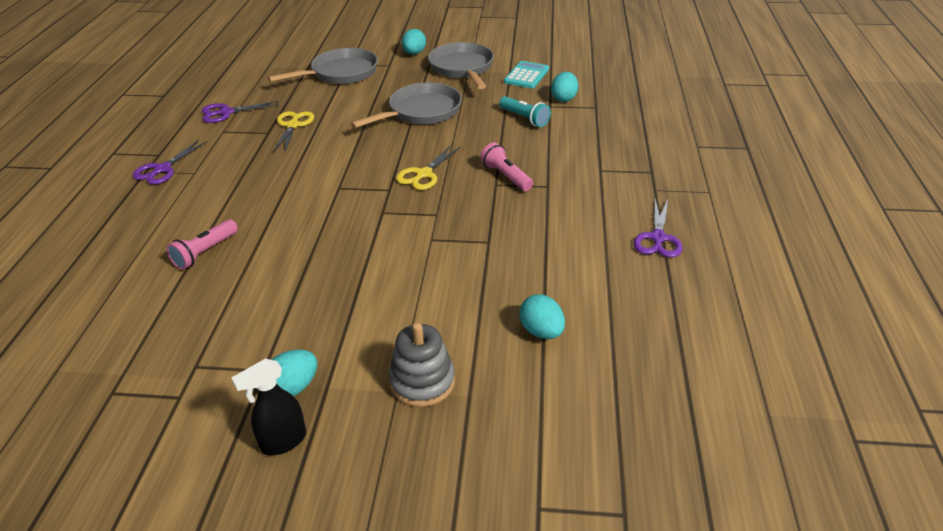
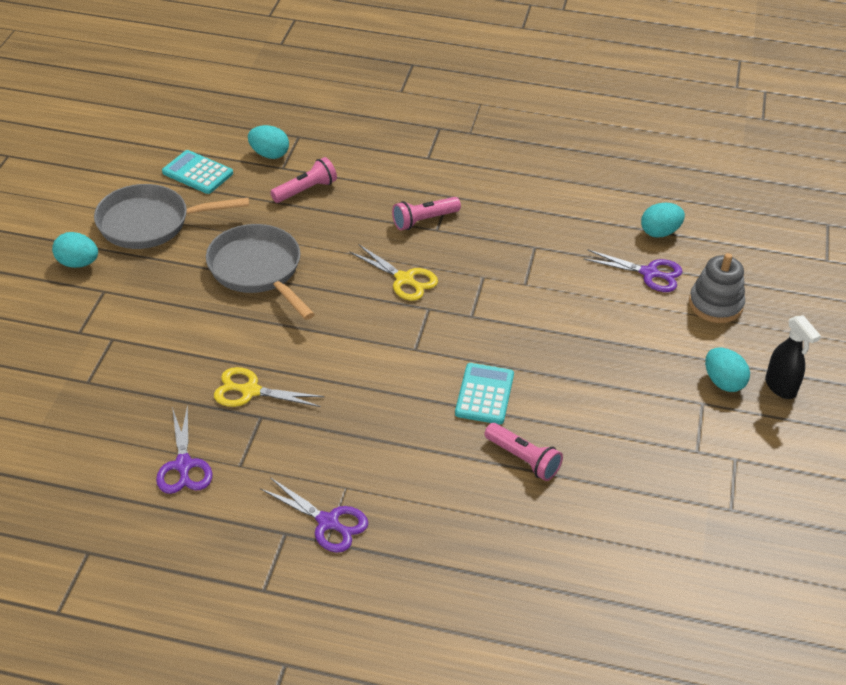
camera: 85 degrees left, 5 degrees up
grey pan [268,48,378,84] -> none
turquoise flashlight [499,96,551,127] -> pink flashlight [270,157,337,203]
purple scissors [634,199,683,258] -> purple scissors moved to [584,249,683,292]
none -> turquoise calculator [455,363,514,424]

